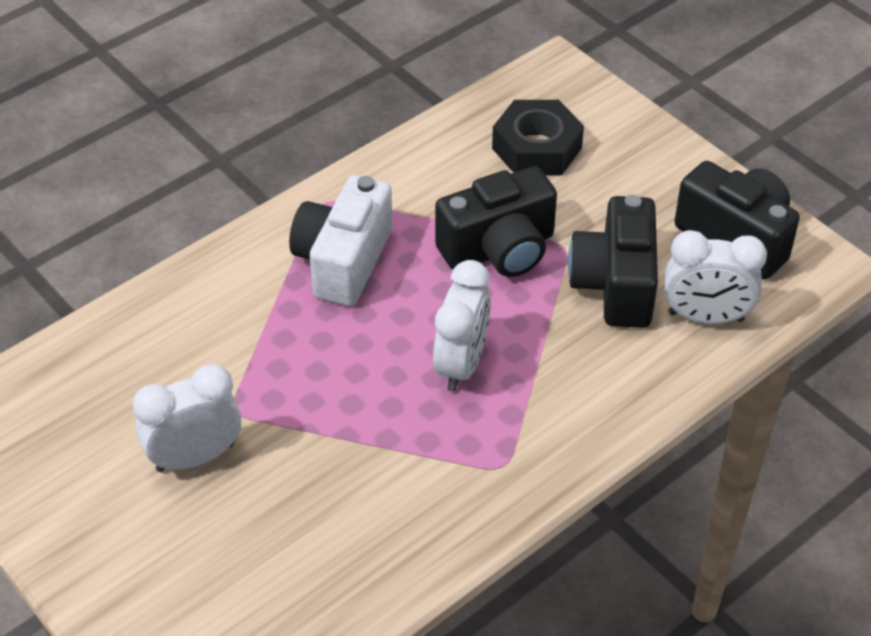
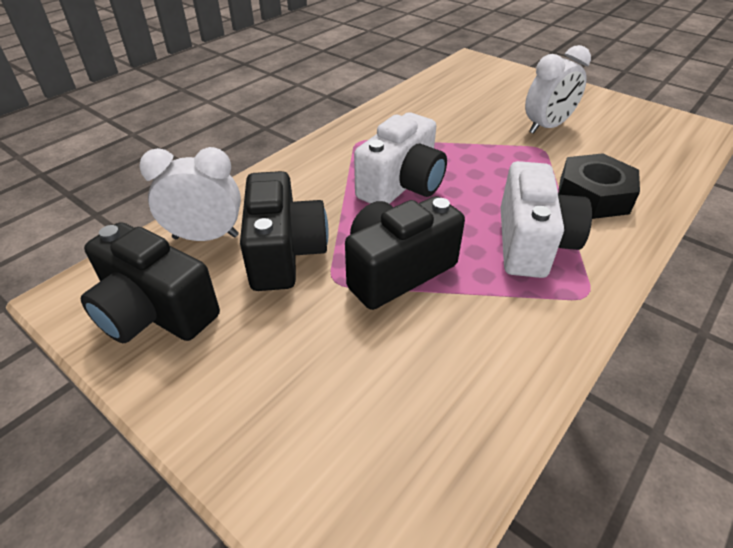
camera: 170 degrees right, 5 degrees down
white clock [433,260,491,392] -> white camera [354,112,447,204]
black nut [492,100,584,176] -> black nut moved to [558,153,640,219]

